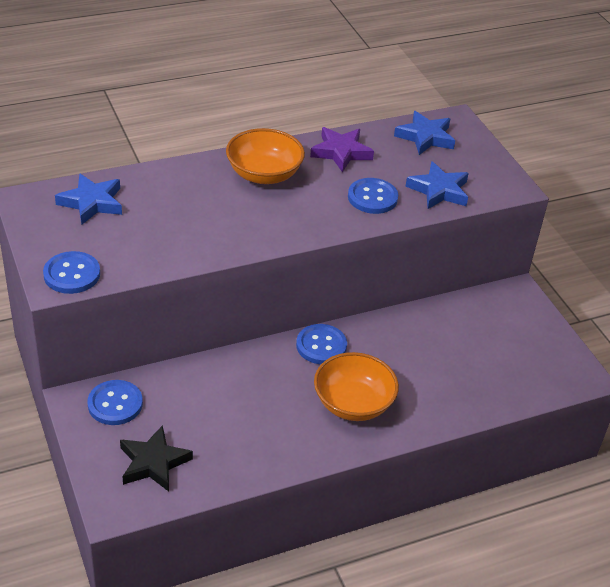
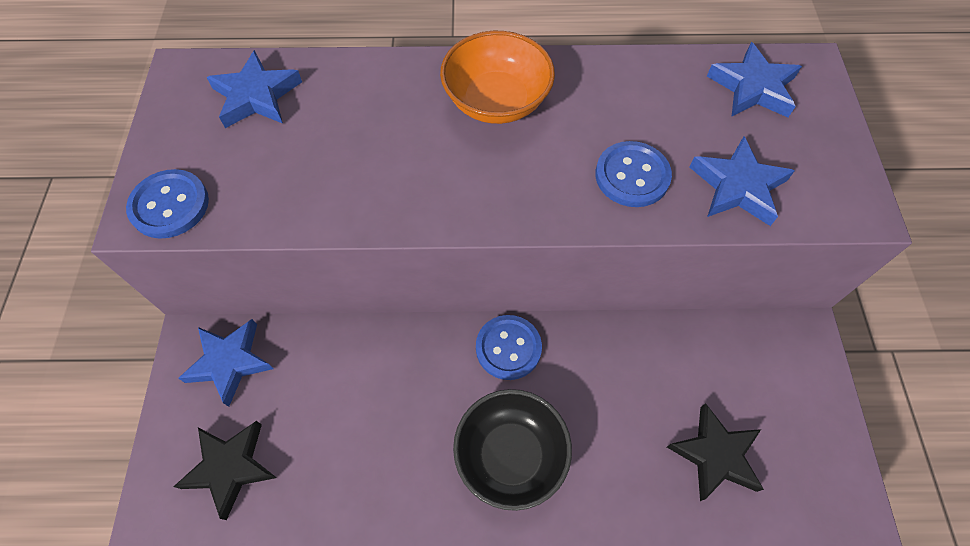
camera: 25 degrees right, 20 degrees up
blue button [87,380,143,425] -> blue star [178,319,274,407]
purple star [310,127,374,173] -> none
orange bowl [314,352,399,421] -> black bowl [453,389,572,511]
none -> black star [667,403,764,501]

